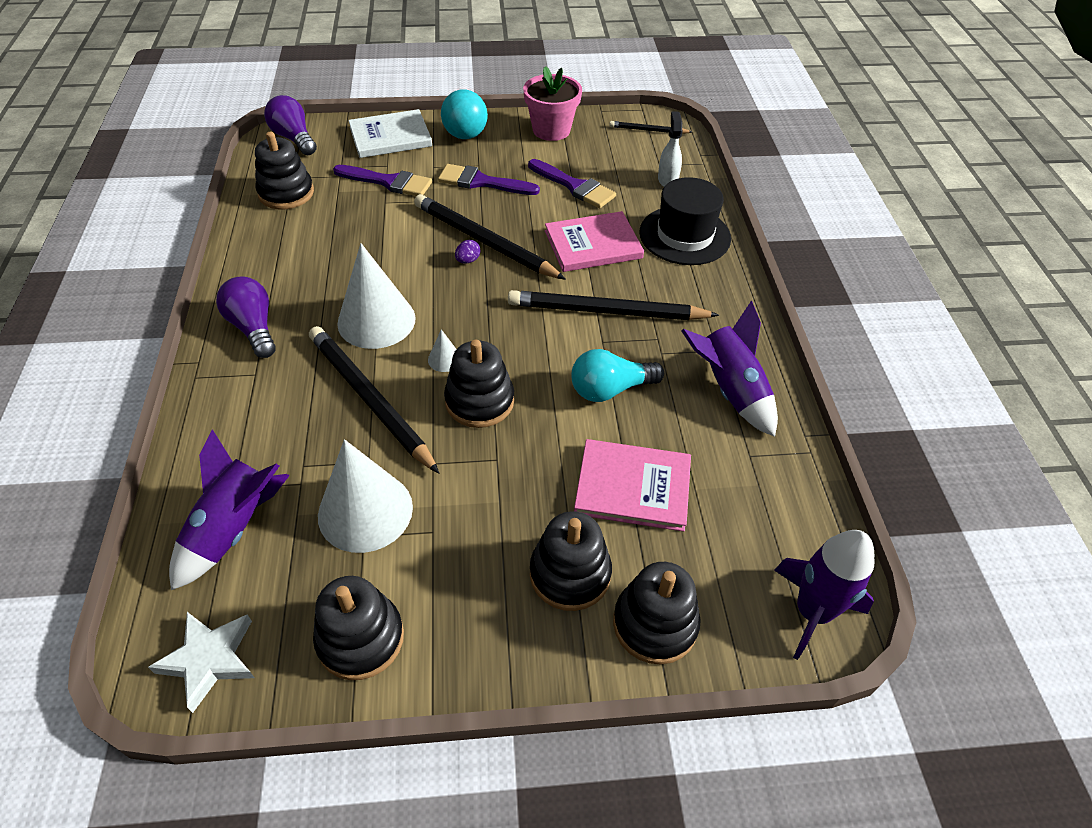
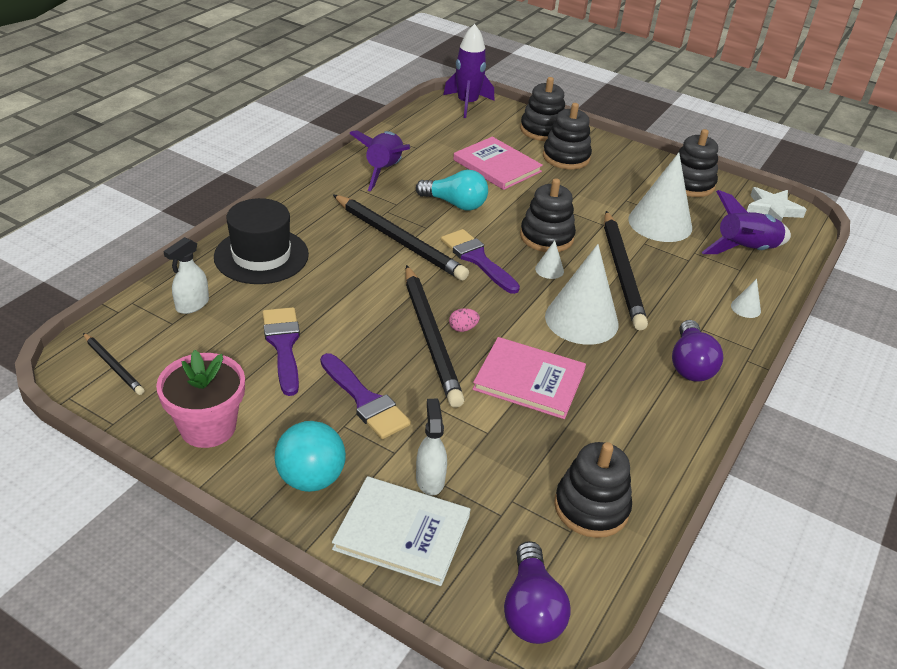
camera: 145 degrees left, 10 degrees down
purple brush [333,165,432,196] -> purple brush moved to [441,229,520,294]
purple egg [455,240,481,264] -> pink egg [449,308,480,332]
pink book [545,211,644,272] -> pink book moved to [472,337,586,419]
none -> white spray bottle [416,399,447,496]
none -> white cone [731,279,761,318]

